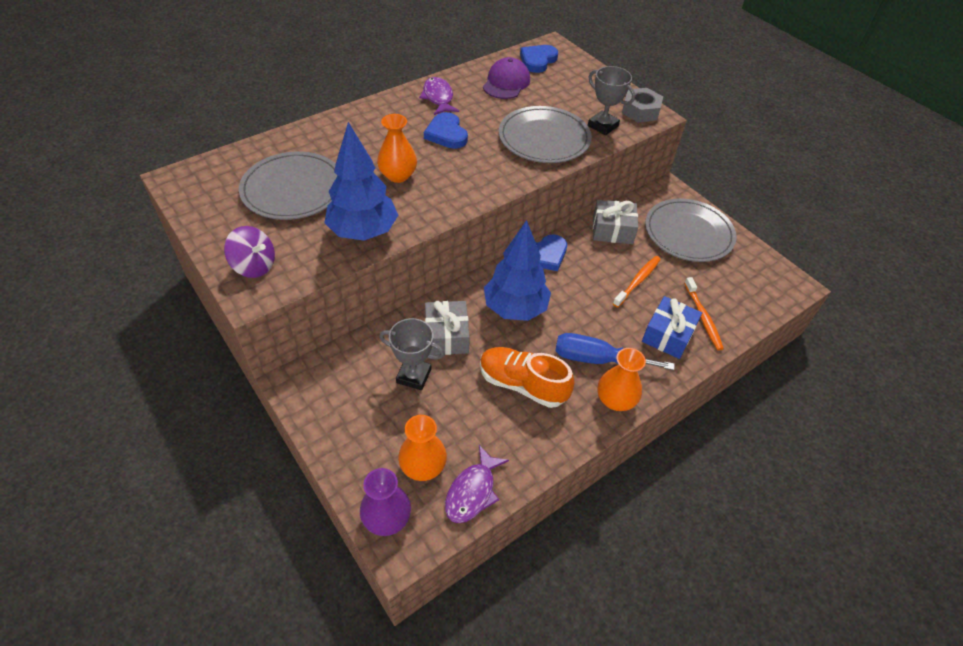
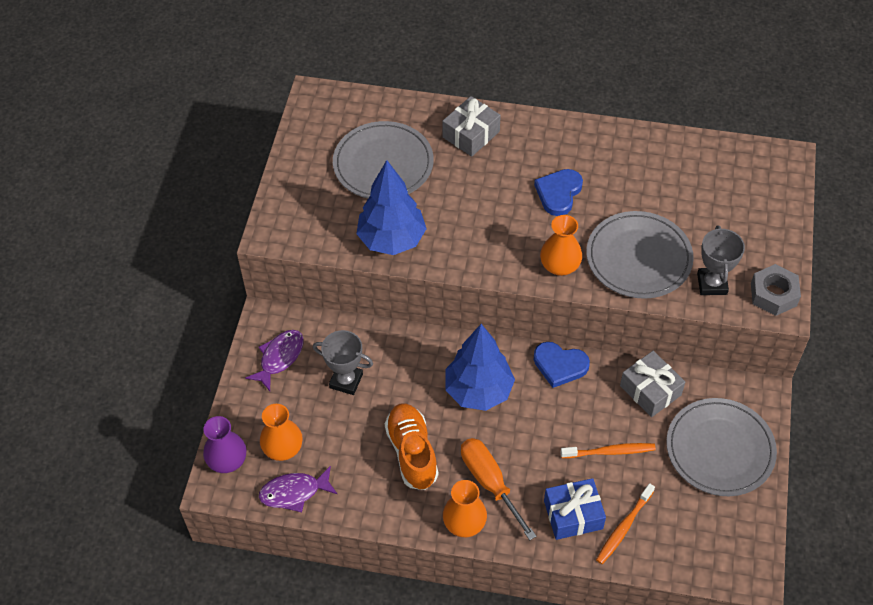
camera: 50 degrees right, 5 degrees up
purple spinning top [224,226,275,278] -> none
orange vase [377,114,417,183] -> orange vase moved to [540,215,582,276]
grey trophy [379,318,445,390] -> grey trophy turned 45 degrees counterclockwise [313,330,373,395]
purple fish [419,77,459,115] -> purple fish moved to [245,330,304,391]
grey gift [425,301,470,355] -> grey gift moved to [442,96,501,157]
purple cap [483,57,530,99] -> none
blue heart [520,45,558,73] -> none
blue screwdriver [555,333,675,370] -> orange screwdriver [461,438,536,540]

